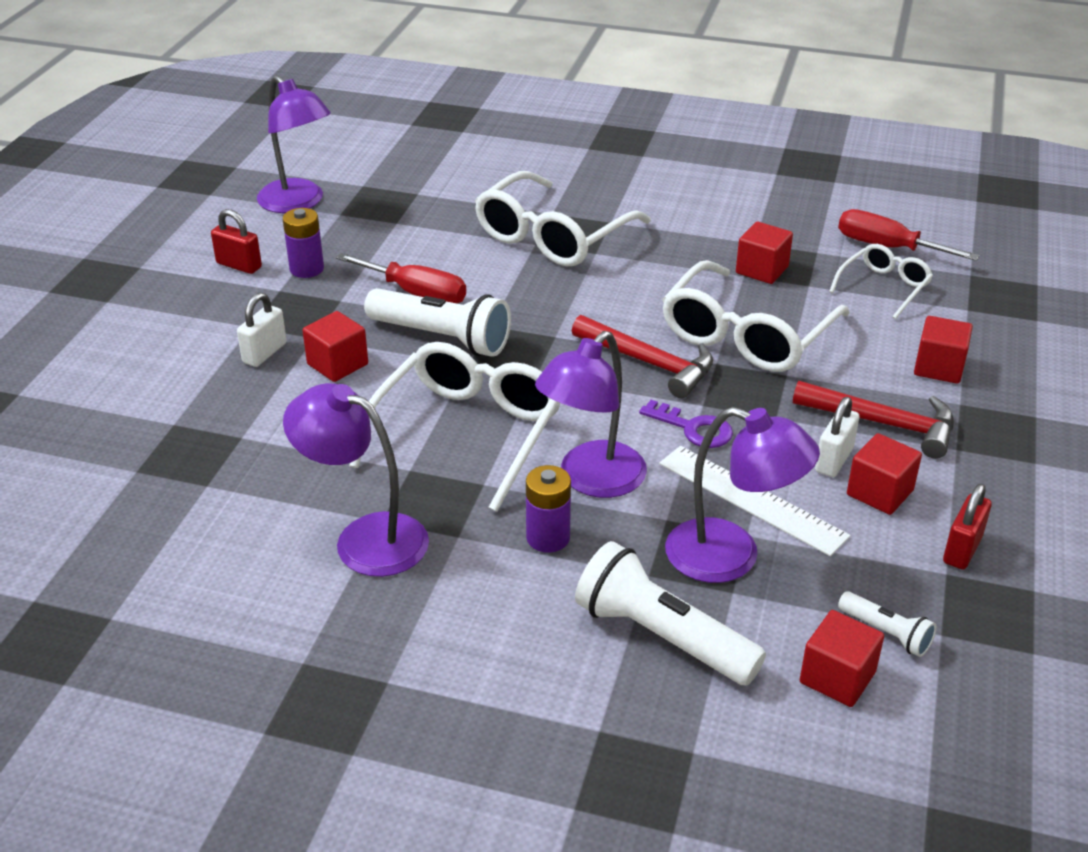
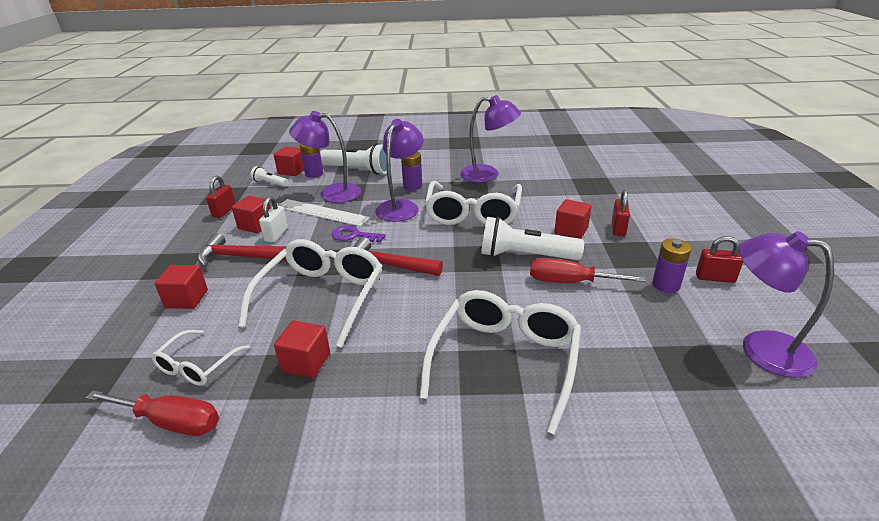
camera: 165 degrees right, 5 degrees down
white padlock [237,293,287,367] -> red padlock [612,190,630,236]
none -> purple battery [300,143,323,178]

